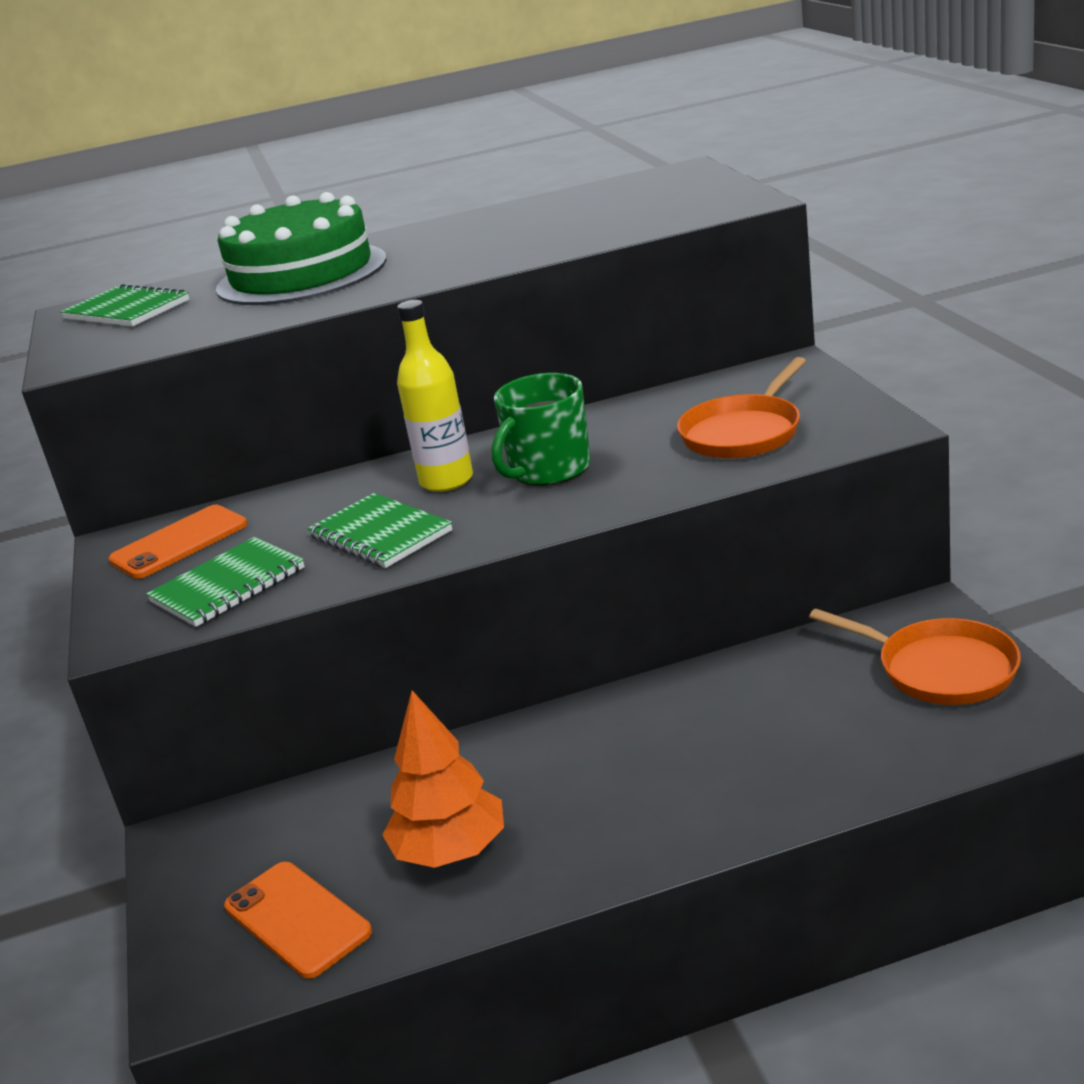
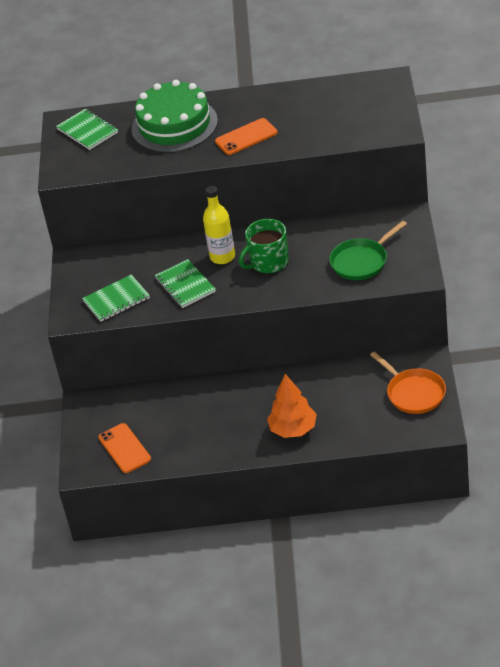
camera: 15 degrees right, 15 degrees up
orange phone [108,505,247,579] -> orange phone moved to [215,118,278,155]
orange tree [382,690,504,868] -> orange tree moved to [267,374,317,438]
orange pan [677,357,806,459] -> green pan [329,221,407,280]

